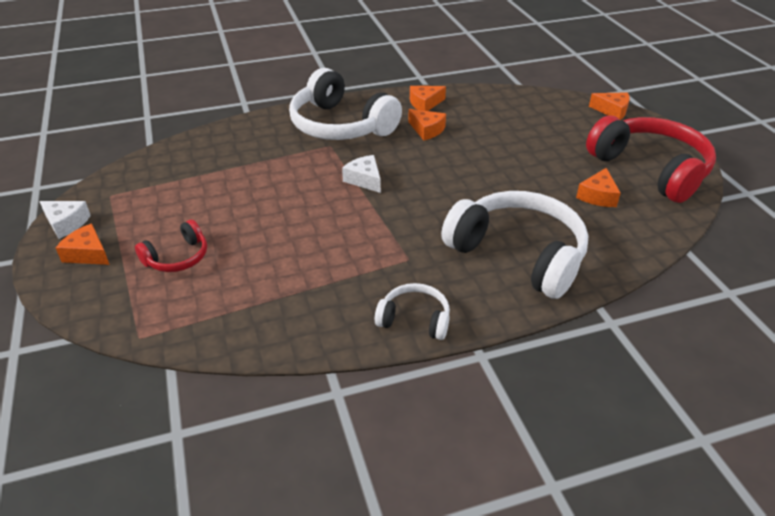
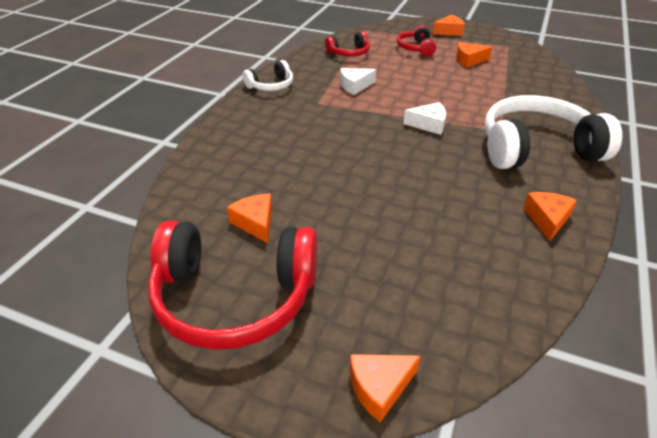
camera: 130 degrees right, 0 degrees up
white cheese [39,201,91,239] -> white cheese moved to [340,68,376,95]
orange cheese [408,109,446,140] -> orange cheese moved to [456,43,492,68]
white headphones [441,191,588,299] -> none
none -> red headphones [325,31,370,57]

